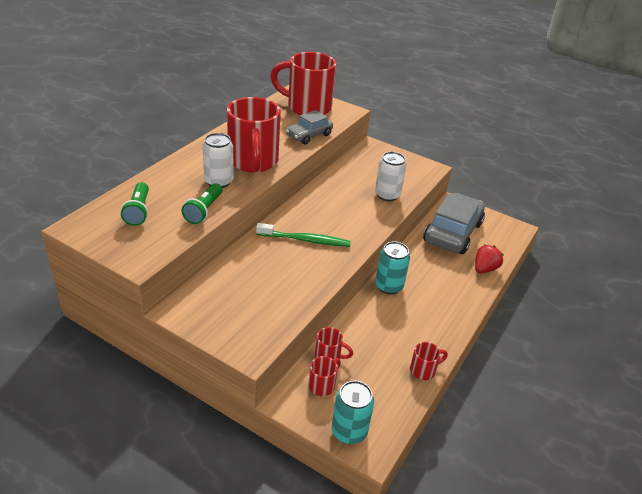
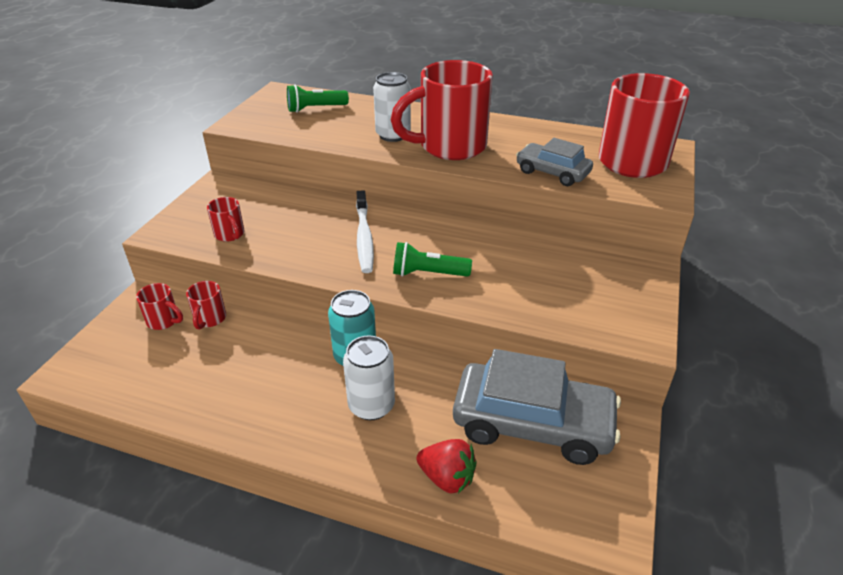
camera: 80 degrees right, 0 degrees up
green flashlight [181,183,222,224] -> green flashlight moved to [393,242,472,277]
green toothbrush [256,223,351,247] -> white toothbrush [356,190,374,273]
turquoise can [332,381,374,444] -> none
white can [375,152,406,201] -> white can moved to [343,335,395,420]
red mug [410,342,448,380] -> red mug moved to [207,197,245,242]

